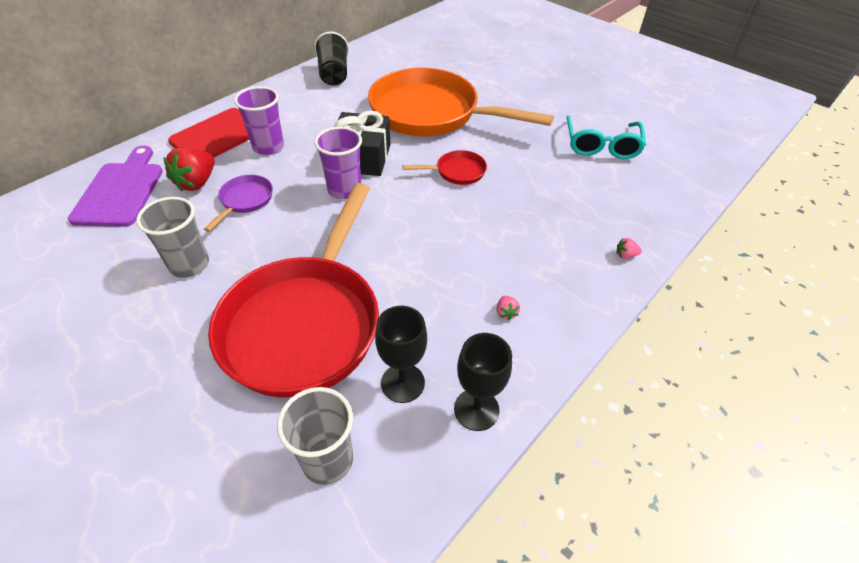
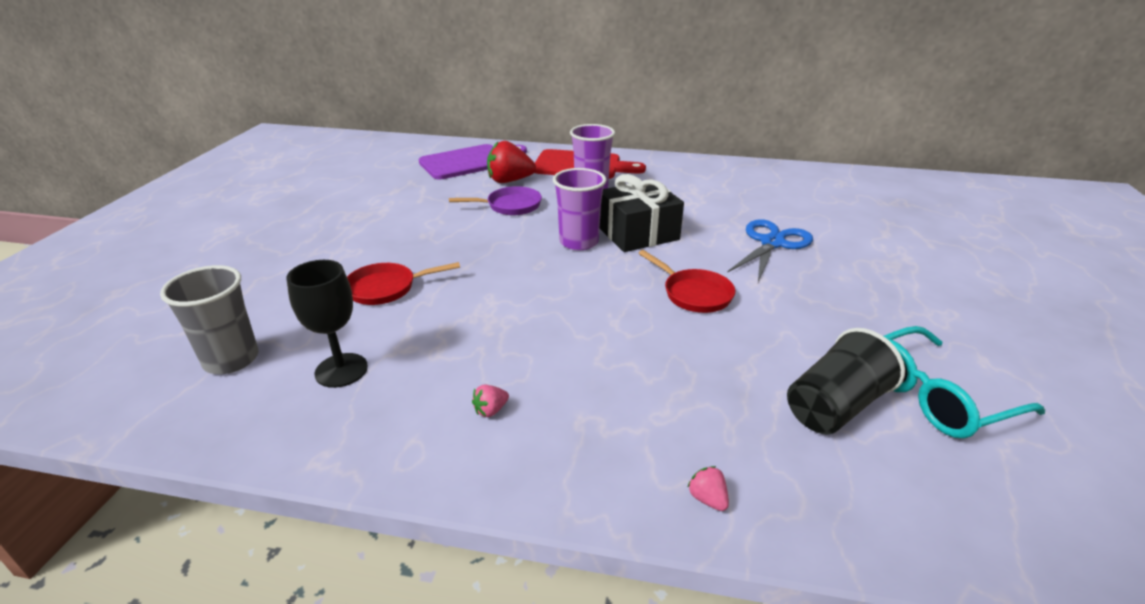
camera: 60 degrees right, 15 degrees down
grey cup [136,197,209,278] -> none
red pan [208,183,379,398] -> red pan [347,262,460,305], size x0.41
black cup [314,32,349,85] -> black cup moved to [787,328,905,435]
orange pan [368,68,554,136] -> blue scissors [727,219,813,282]
black goblet [454,333,512,431] -> none

